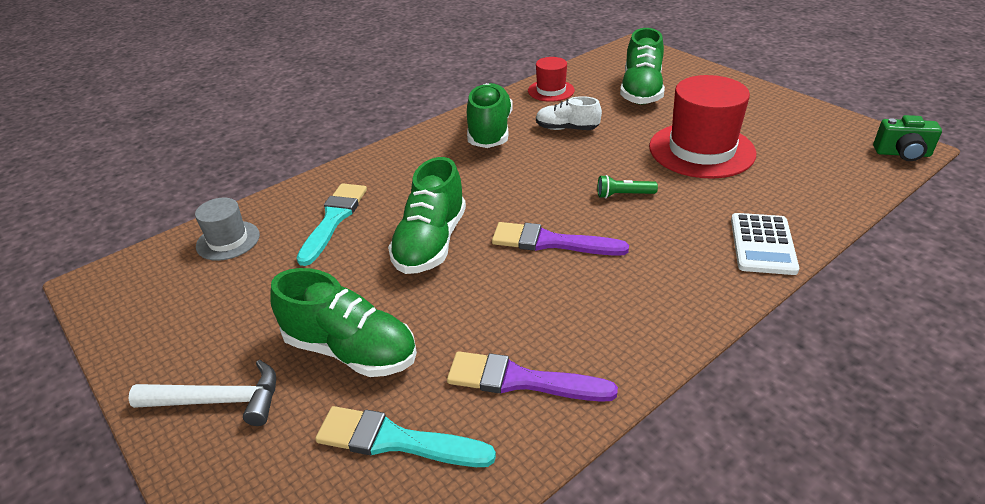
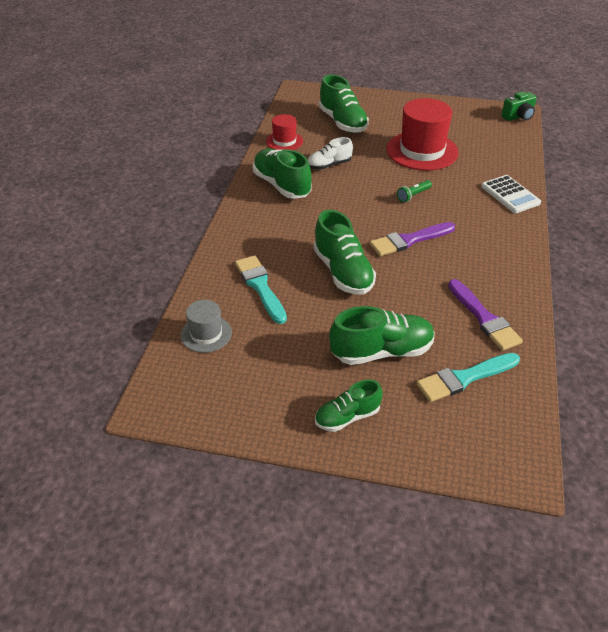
camera: 40 degrees left, 5 degrees up
white hammer [129,360,276,426] -> green shoe [315,379,383,432]
purple brush [447,351,618,402] -> purple brush turned 90 degrees counterclockwise [448,279,523,351]

